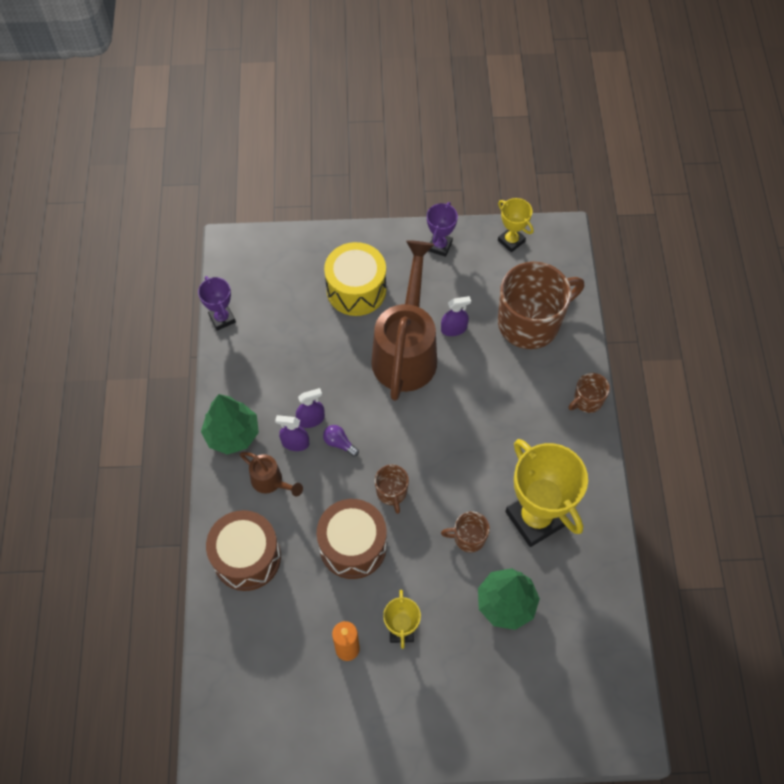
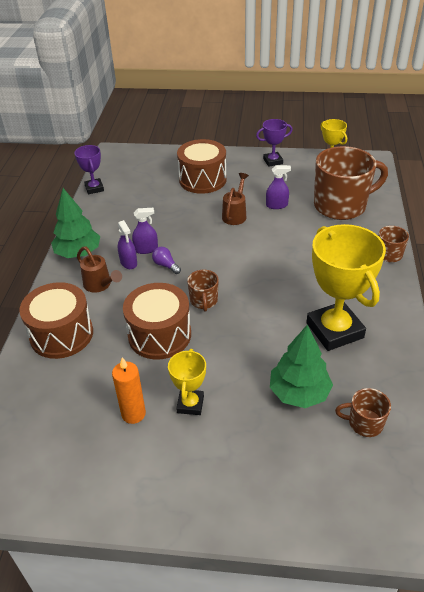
camera: 10 degrees right, 20 degrees down
purple spray bottle [275,415,309,451] -> purple spray bottle turned 135 degrees counterclockwise [118,220,137,269]
yellow drum [324,242,386,316] -> brown drum [177,139,227,194]
brown watering can [371,240,437,401] -> brown watering can [222,173,249,225], size x0.45
purple trophy [427,202,458,257] -> purple trophy turned 45 degrees clockwise [256,119,293,167]
brown mug [441,511,490,553] -> brown mug moved to [335,388,391,437]

